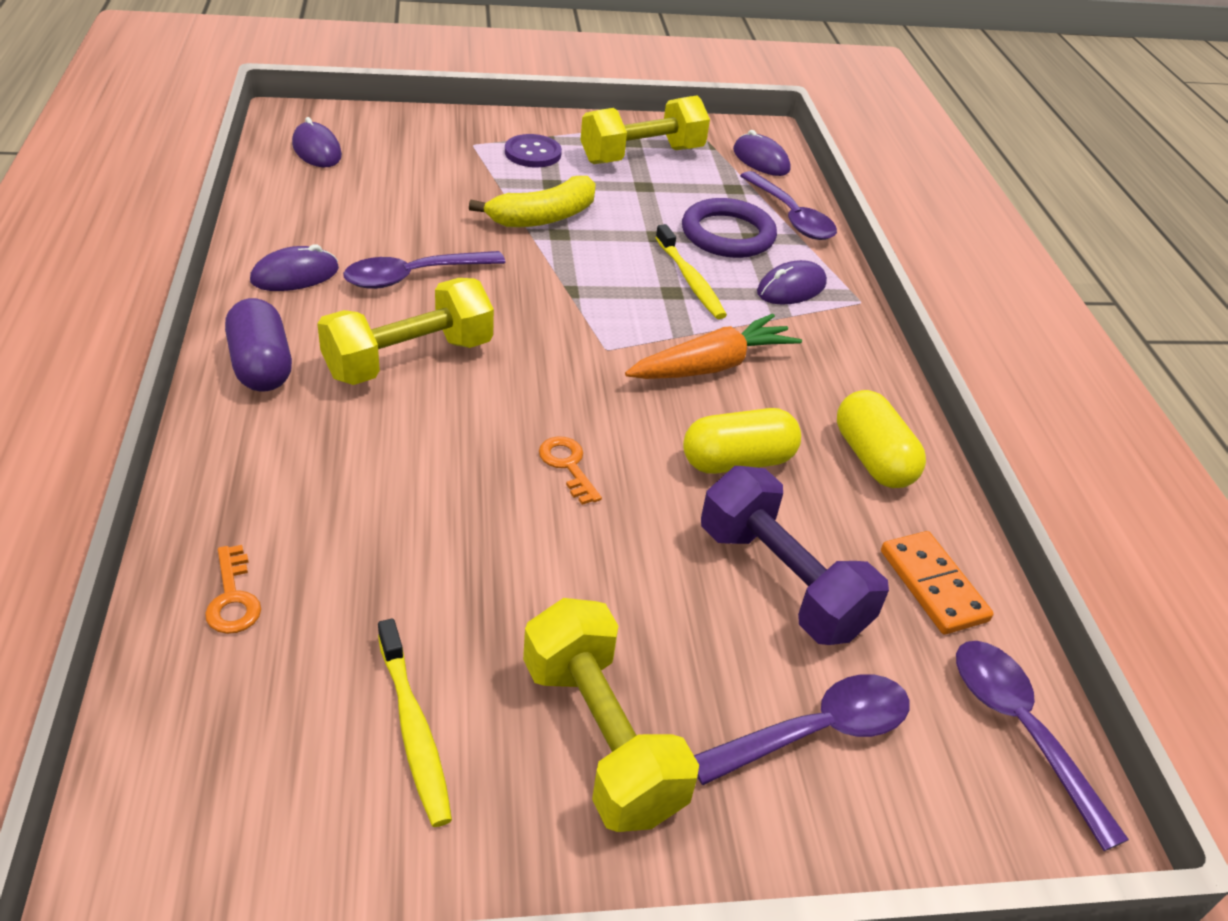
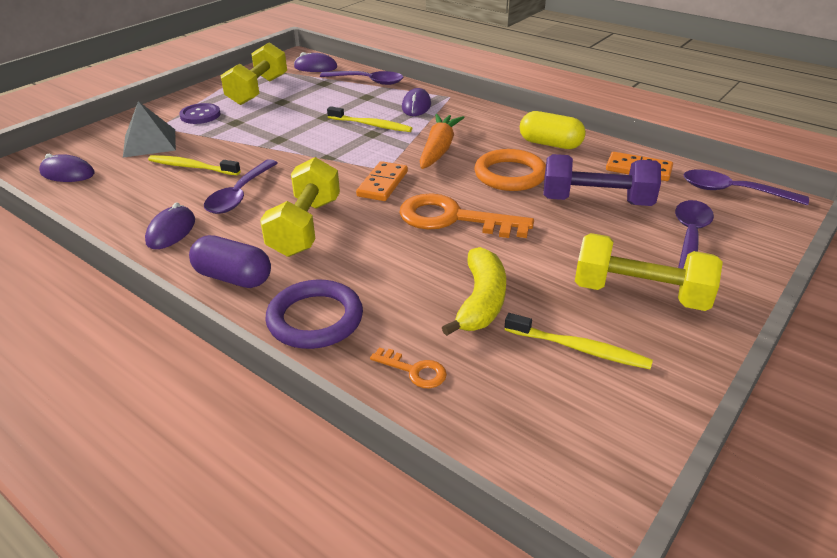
camera: 40 degrees left, 5 degrees down
yellow banana [469,176,596,227] -> yellow banana moved to [442,247,506,336]
orange key [539,436,602,505] -> orange key [399,193,534,238], size x2.19
purple ring [682,198,777,258] -> purple ring moved to [265,280,363,349]
yellow capsule [683,408,801,474] -> orange ring [474,149,546,191]
none -> grey pyramid [123,101,176,158]
none -> yellow toothbrush [148,155,241,175]
none -> orange domino [356,161,408,201]

